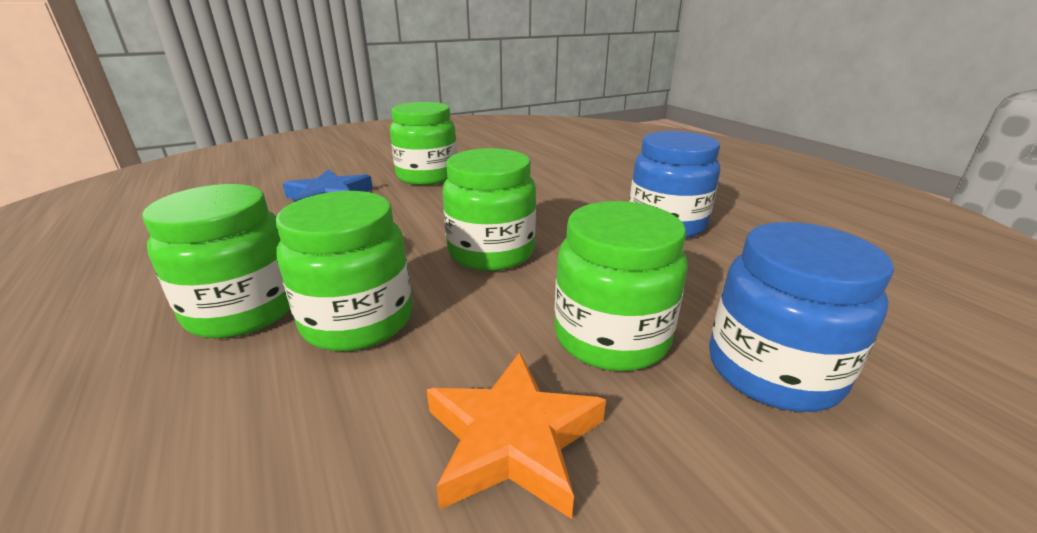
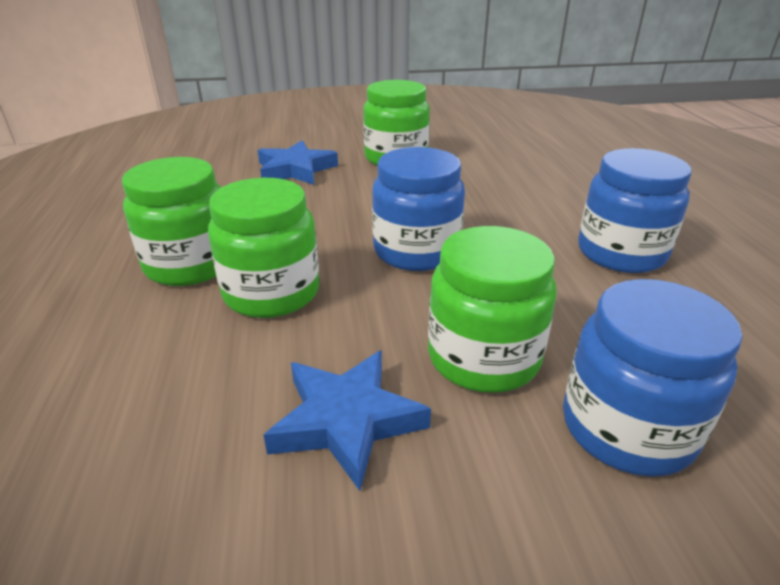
camera: 20 degrees right, 5 degrees up
orange star [427,352,606,519] -> blue star [264,350,431,491]
green jar [443,148,536,271] -> blue jar [372,147,465,271]

